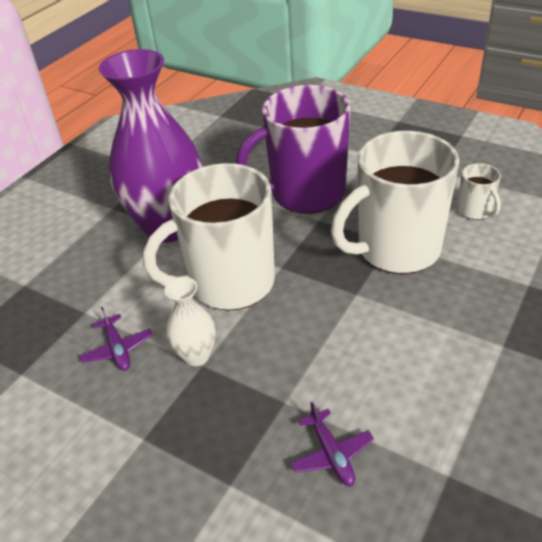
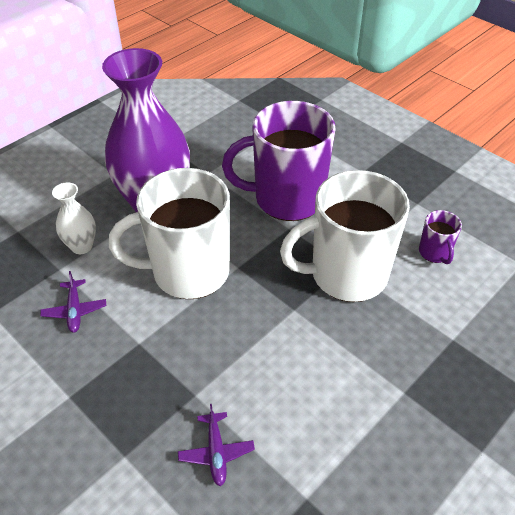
camera: 10 degrees right, 5 degrees up
white vase [164,277,216,366] -> white vase moved to [52,182,96,254]
white mug [458,163,501,220] -> purple mug [419,210,462,264]

